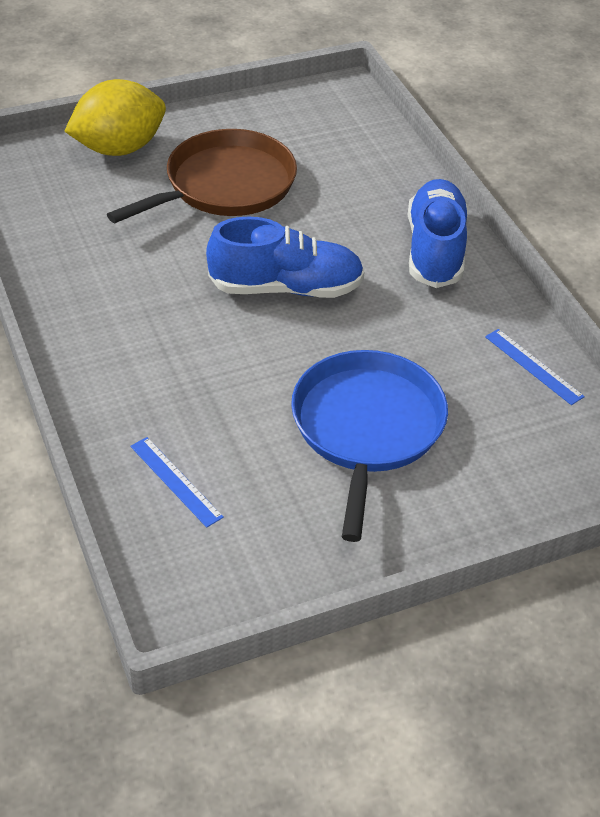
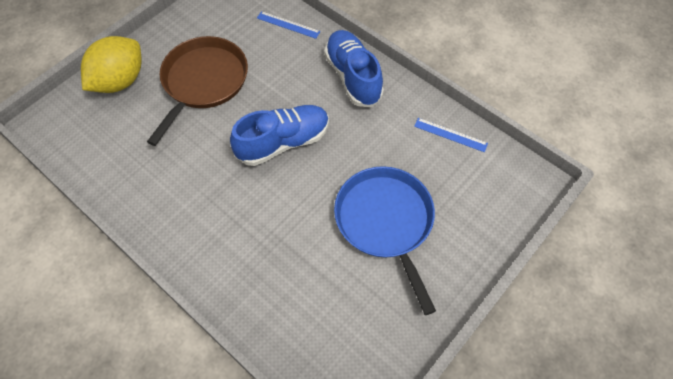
camera: 25 degrees left, 15 degrees up
blue ruler [130,437,224,528] -> blue ruler moved to [257,11,321,39]

